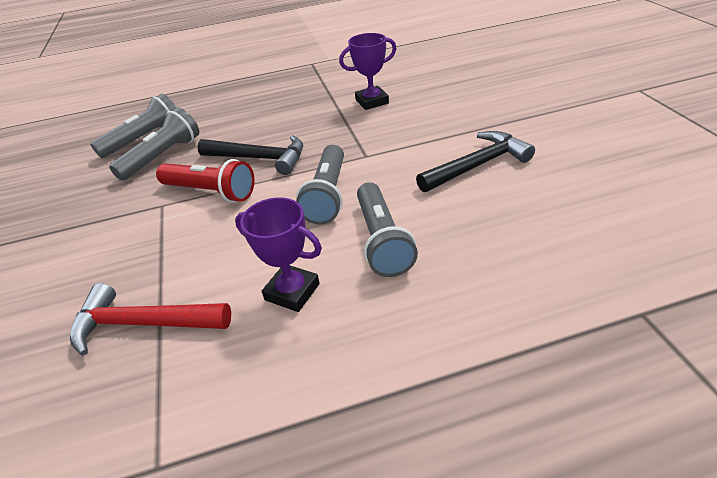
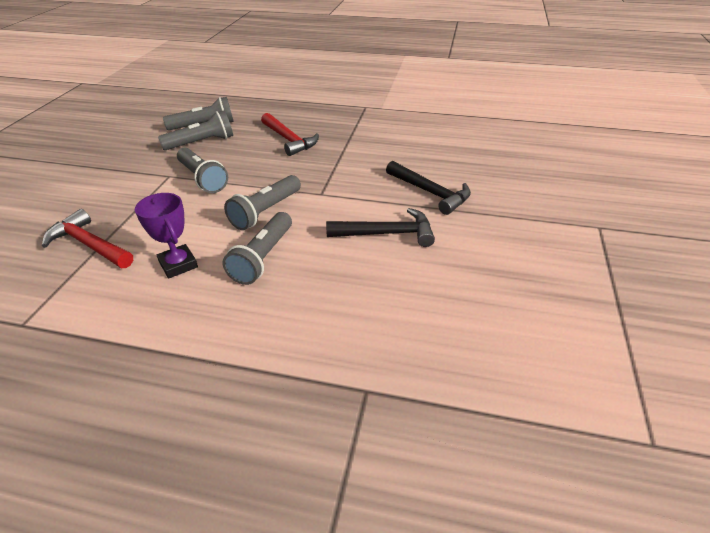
camera: 25 degrees right, 0 degrees up
red flashlight [156,159,254,202] -> grey flashlight [177,148,228,193]
black hammer [197,135,303,175] -> black hammer moved to [386,161,471,215]
purple trophy [339,33,397,110] -> none
none -> red hammer [261,113,319,156]

